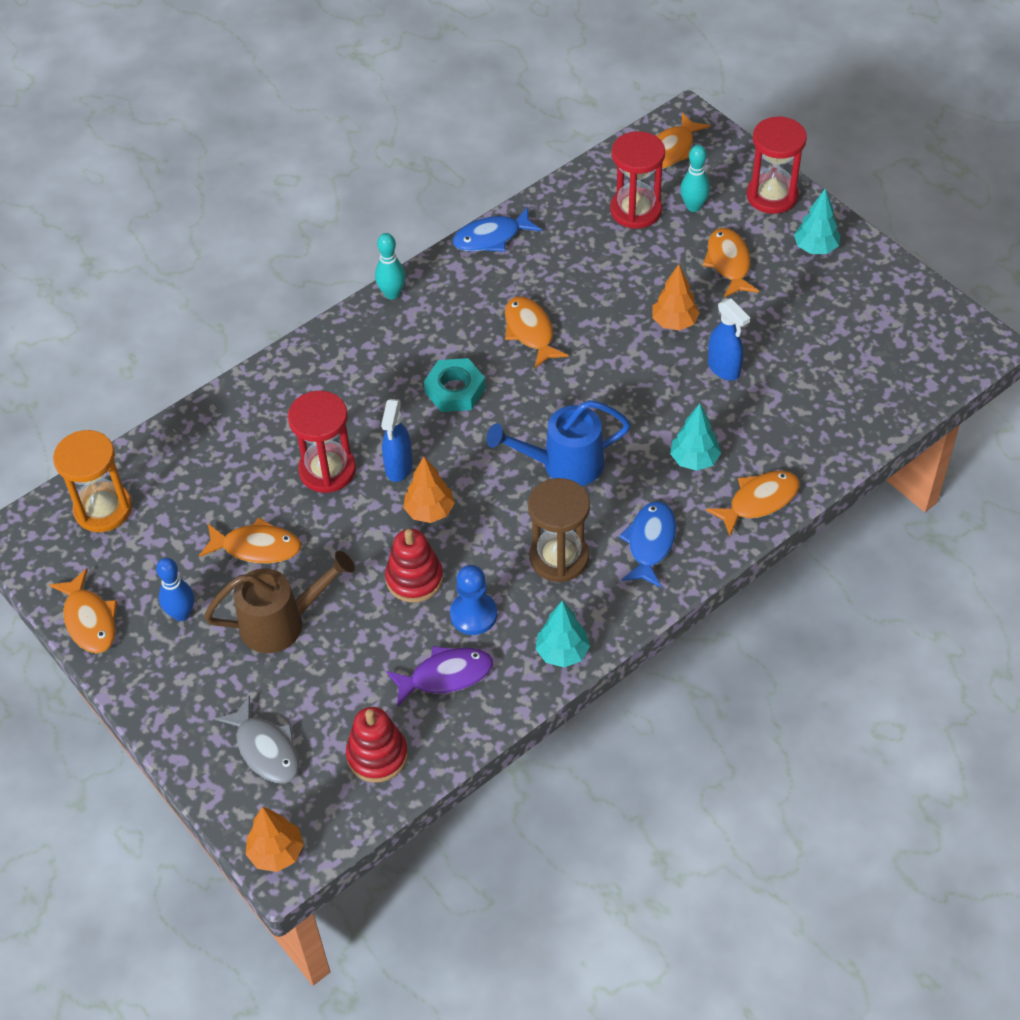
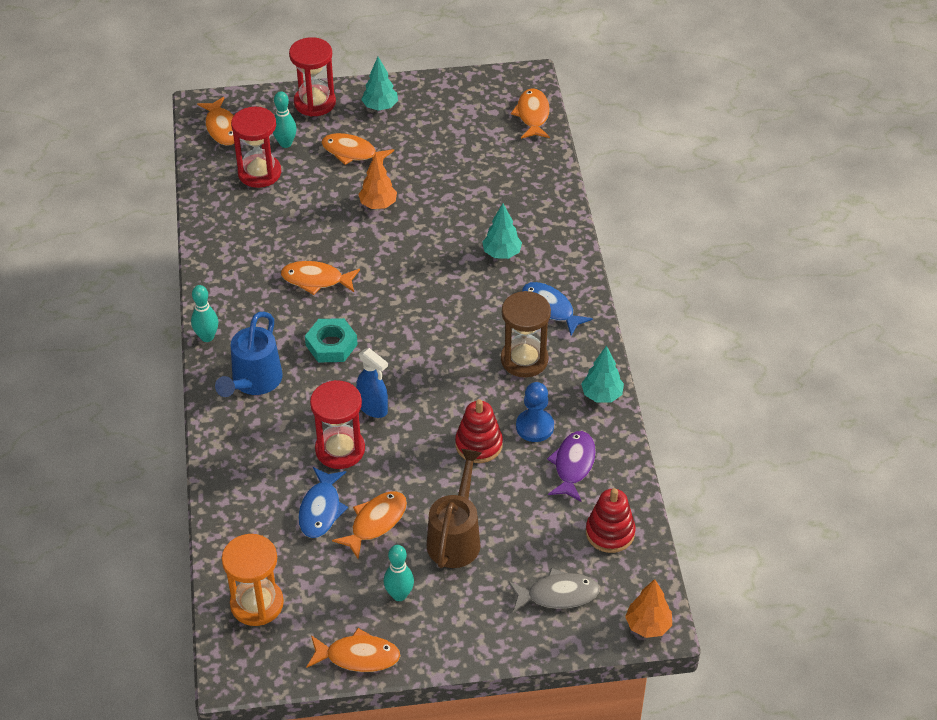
camera: 60 degrees left, 5 degrees down
blue bowling pin [156,558,194,621] -> turquoise bowling pin [384,545,414,601]
orange tree [403,457,455,523] -> none
blue fish [453,207,542,252] -> blue fish moved to [298,467,348,538]
blue watering can [487,400,630,486] -> blue watering can moved to [215,312,283,397]
orange fish [706,471,800,536] -> orange fish moved to [511,88,550,139]
blue spray bottle [708,298,750,381] -> none

